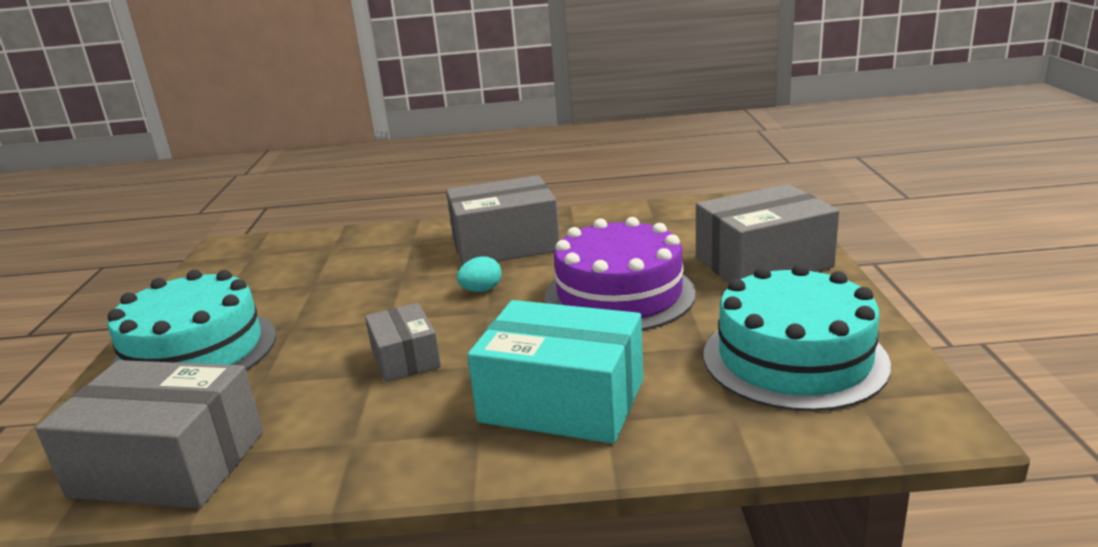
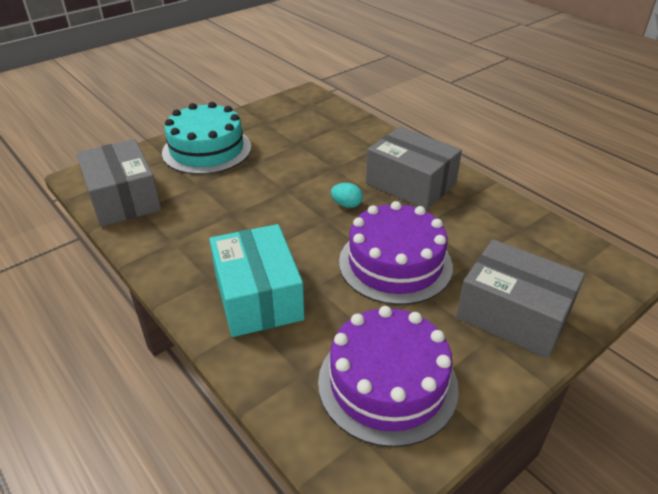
camera: 50 degrees right, 15 degrees up
grey box [365,303,441,382] -> none
turquoise cake [704,264,891,412] -> purple cake [318,306,459,447]

